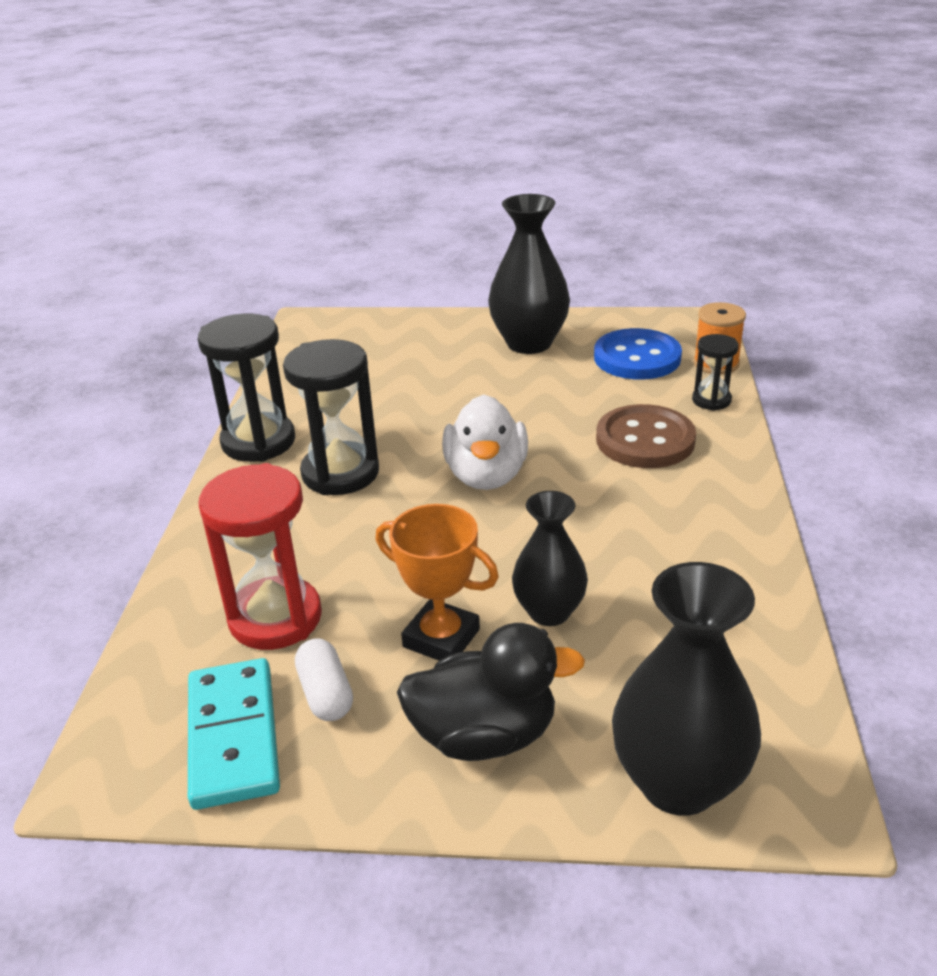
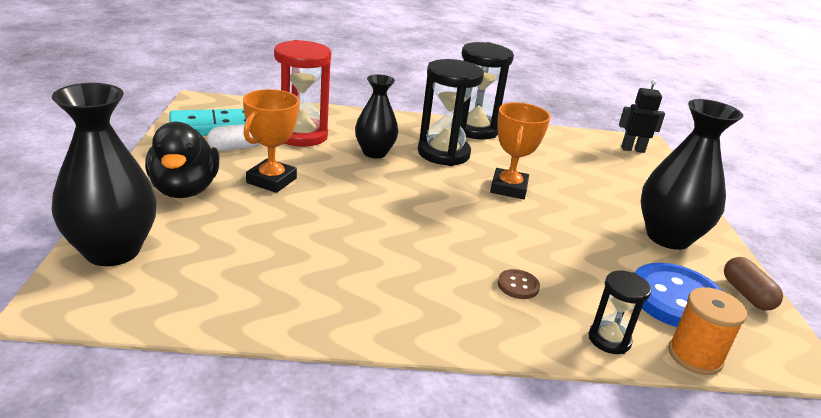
camera: 80 degrees right, 5 degrees down
white duck [442,394,528,490] -> none
black vase [512,491,588,626] -> black vase moved to [355,74,398,158]
brown button [596,404,696,468] -> brown button [498,269,540,299], size x0.45
none -> orange trophy [490,102,551,199]
none -> black robot [619,79,665,153]
none -> brown capsule [724,257,783,311]

